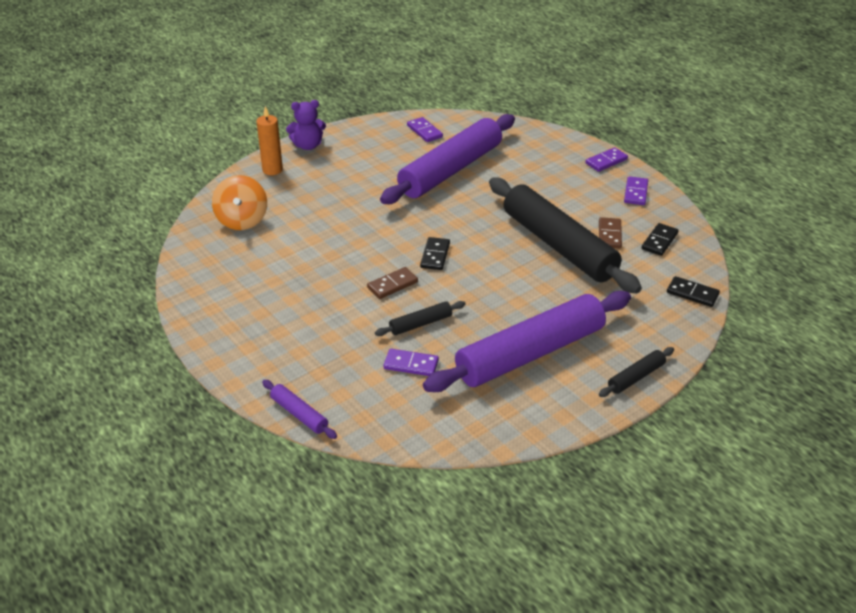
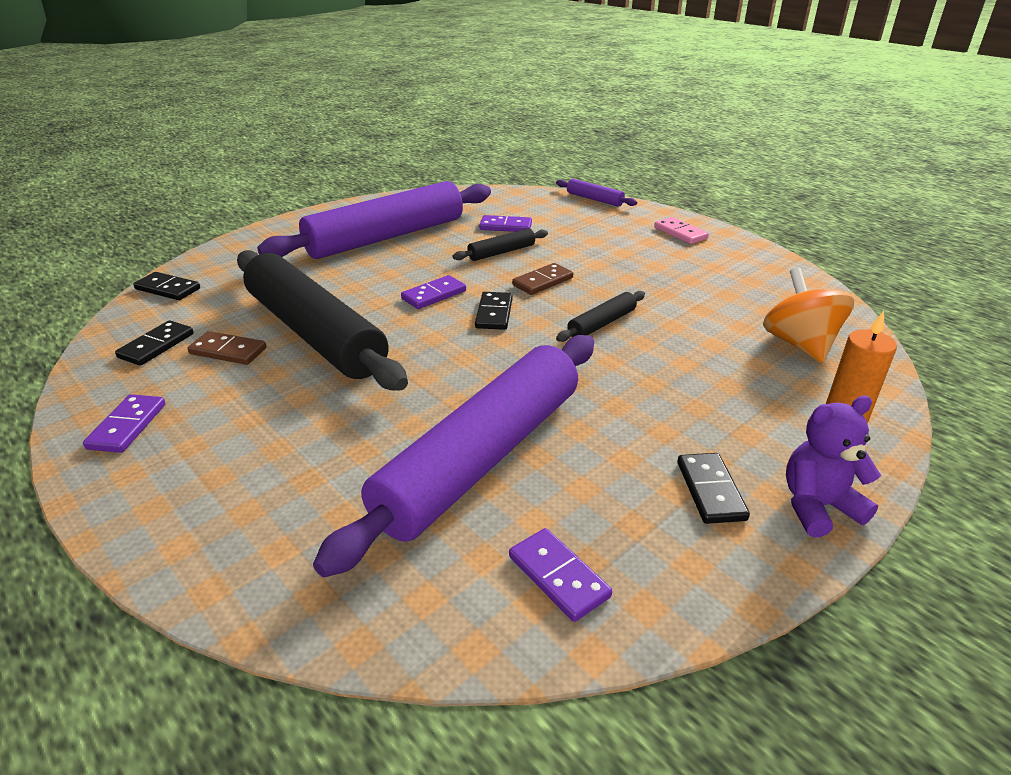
camera: 175 degrees right, 5 degrees down
purple domino [585,147,628,172] -> purple domino moved to [401,275,466,309]
brown domino [599,217,622,248] -> brown domino turned 75 degrees counterclockwise [188,331,266,365]
black rolling pin [599,347,674,397] -> black rolling pin moved to [556,291,645,342]
none -> pink domino [654,217,709,244]
none -> black domino [677,453,750,524]

